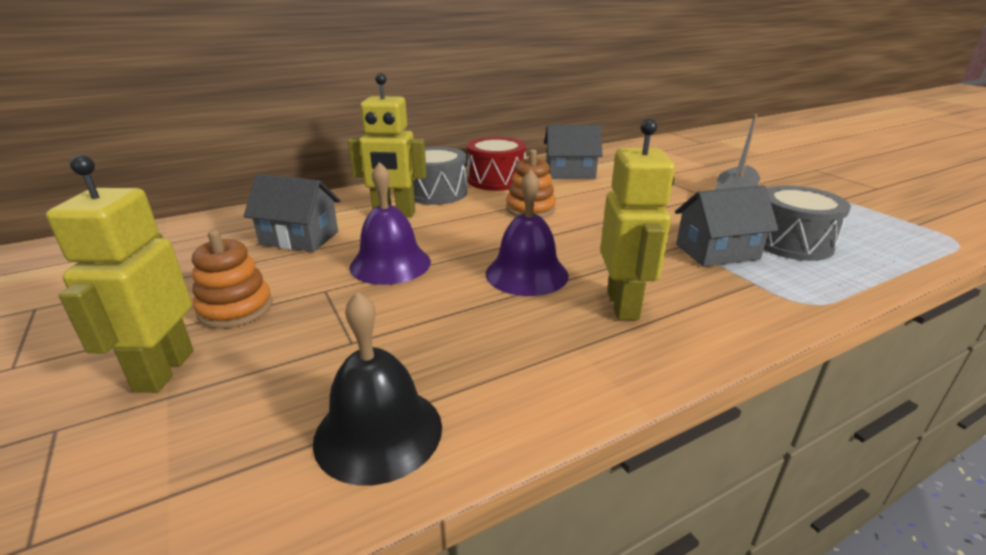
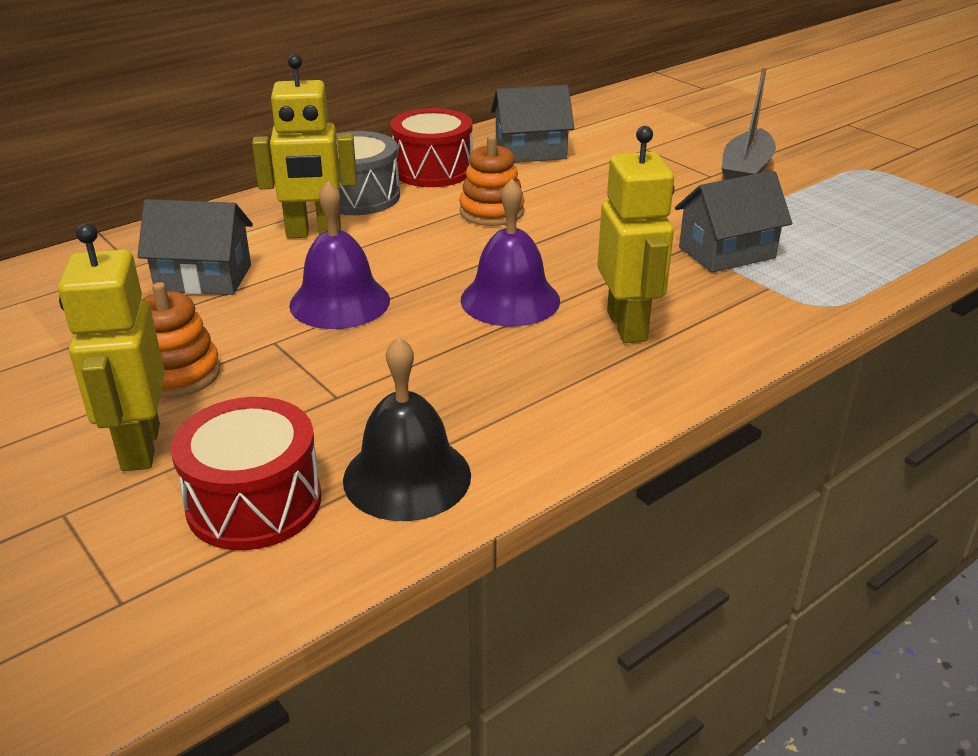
camera: 10 degrees left, 5 degrees up
grey drum [764,185,851,261] -> none
none -> red drum [171,397,321,550]

